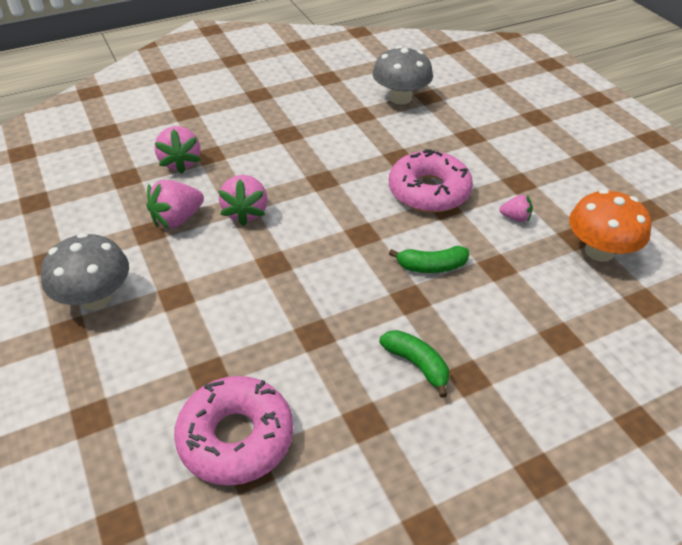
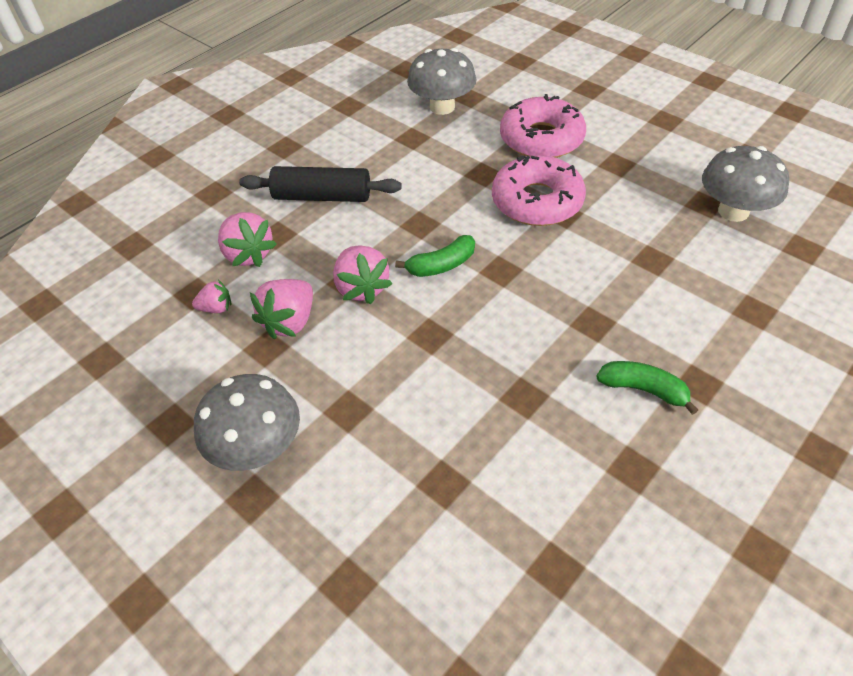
camera: 20 degrees left, 5 degrees up
pink donut [174,376,293,486] -> pink donut moved to [500,94,586,158]
green banana [389,246,469,273] -> green banana moved to [395,235,475,277]
pink strawberry [499,195,533,222] -> pink strawberry moved to [192,280,232,313]
orange mushroom [569,189,652,262] -> grey mushroom [702,146,789,222]
none -> black rolling pin [239,166,402,202]

